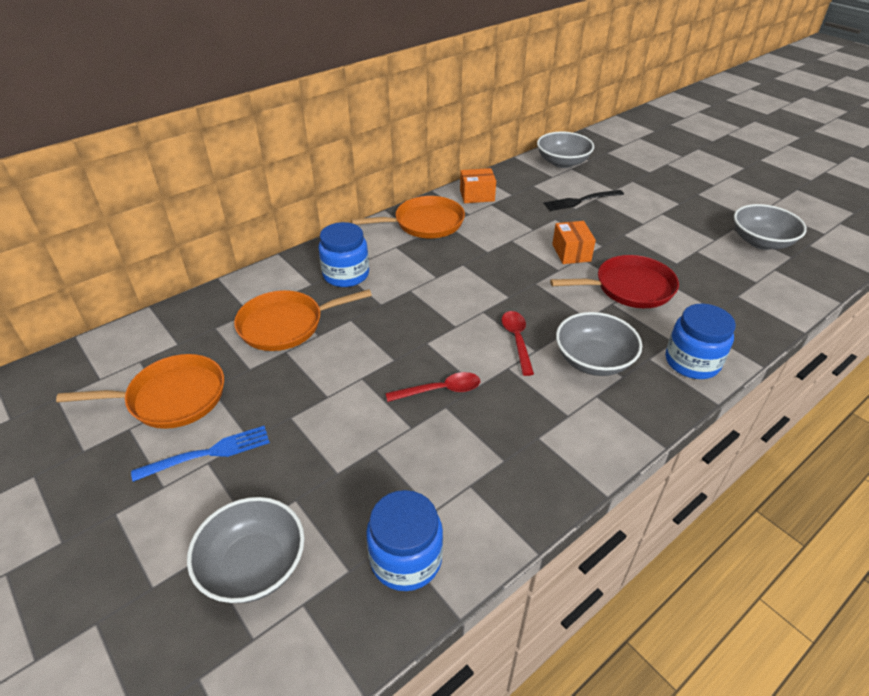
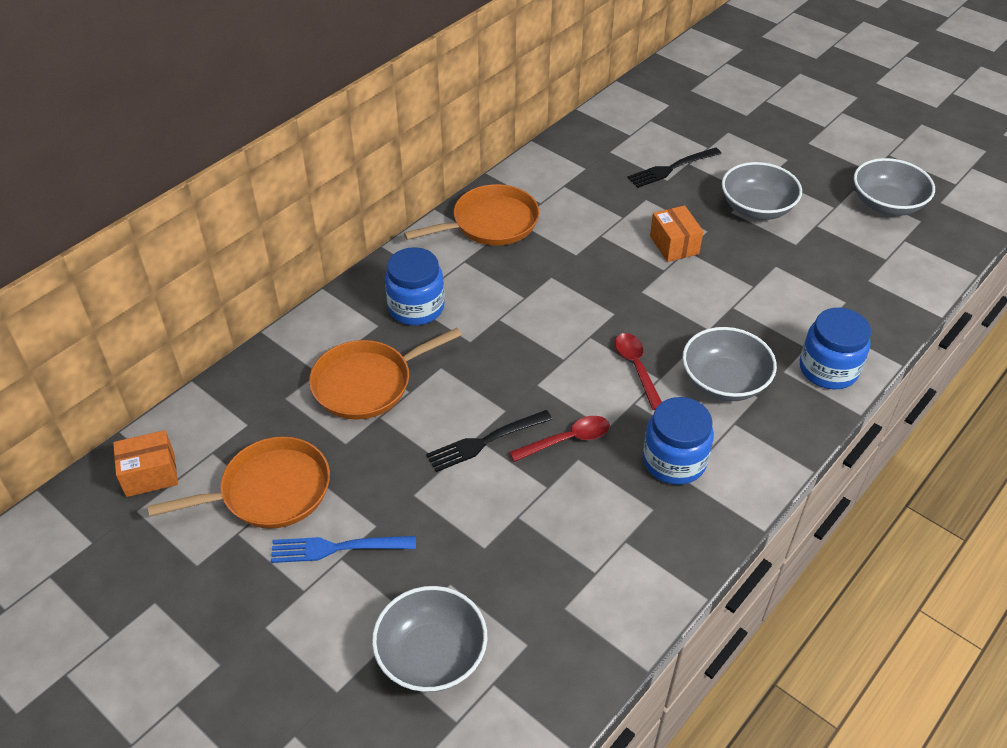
camera: 10 degrees left, 5 degrees up
blue fork [131,426,270,482] -> blue fork turned 150 degrees counterclockwise [271,536,416,563]
blue jar [366,490,443,591] -> blue jar moved to [643,397,714,485]
orange box [460,168,496,203] -> orange box moved to [113,430,178,497]
grey bowl [537,132,594,168] -> grey bowl moved to [722,162,802,220]
red pan [550,255,679,308] -> none
none -> black fork [426,410,552,472]

